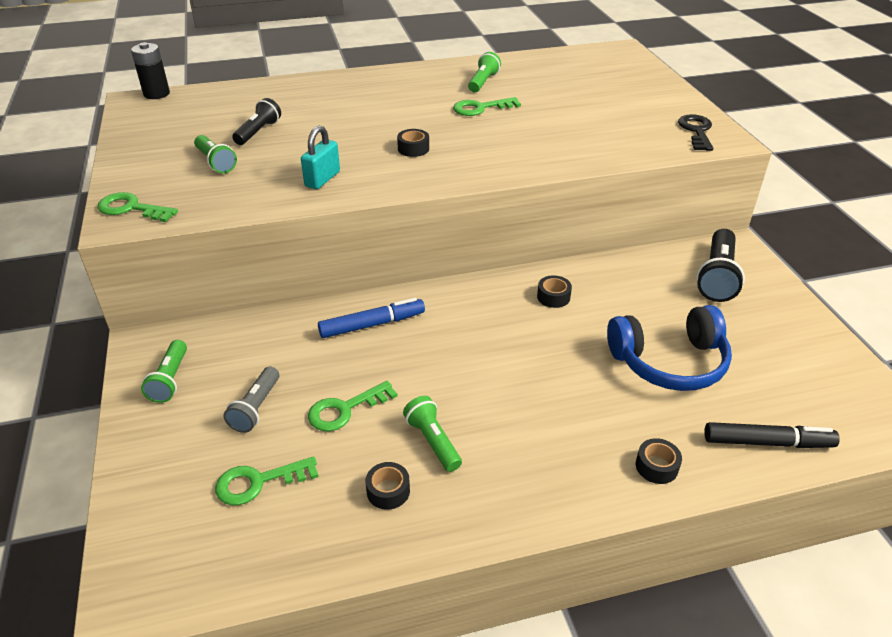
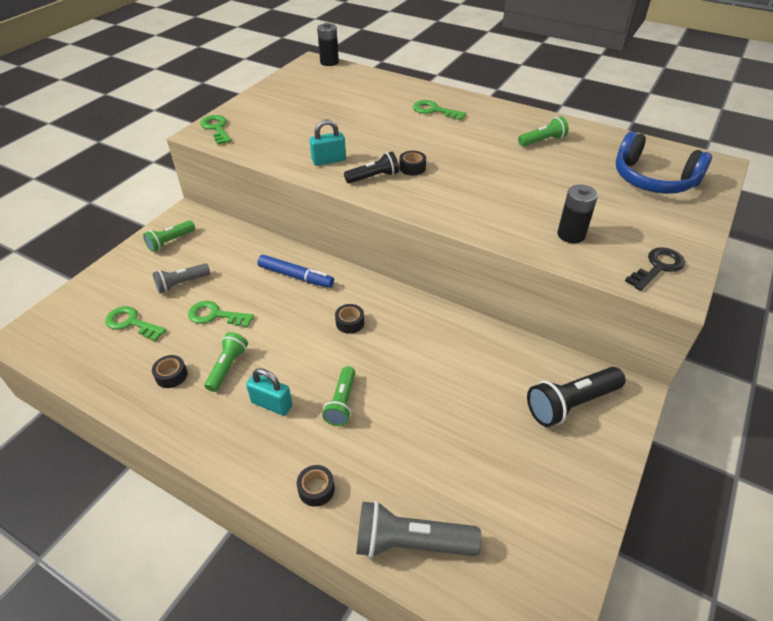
camera: 45 degrees right, 5 degrees up
green flashlight [194,135,237,173] -> green flashlight moved to [322,366,355,426]
black flashlight [232,98,281,145] -> black flashlight moved to [344,152,399,183]
green key [453,97,521,116] -> green key moved to [413,100,467,120]
black tape [537,275,572,308] -> black tape moved to [335,304,364,334]
blue headphones [607,305,732,391] -> blue headphones moved to [616,131,712,194]
black marker [704,422,840,448] -> grey flashlight [356,501,482,558]
none -> turquoise padlock [246,368,292,416]
none -> black battery [557,184,598,243]

